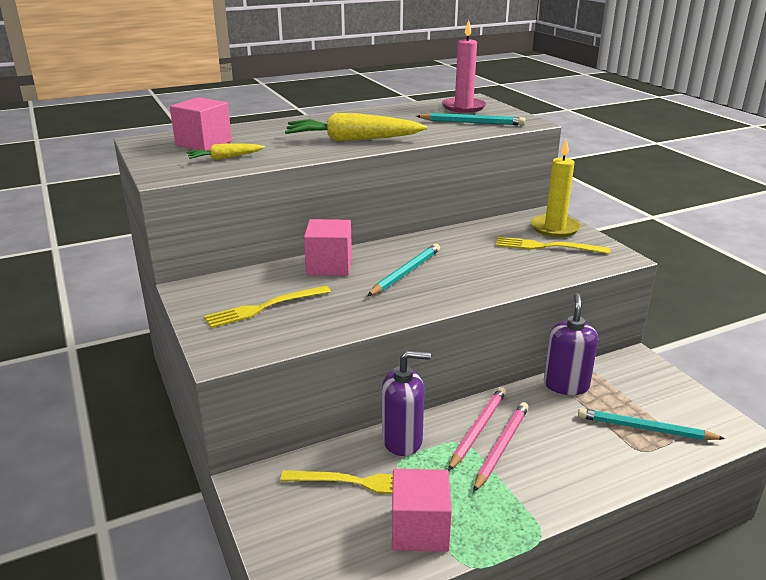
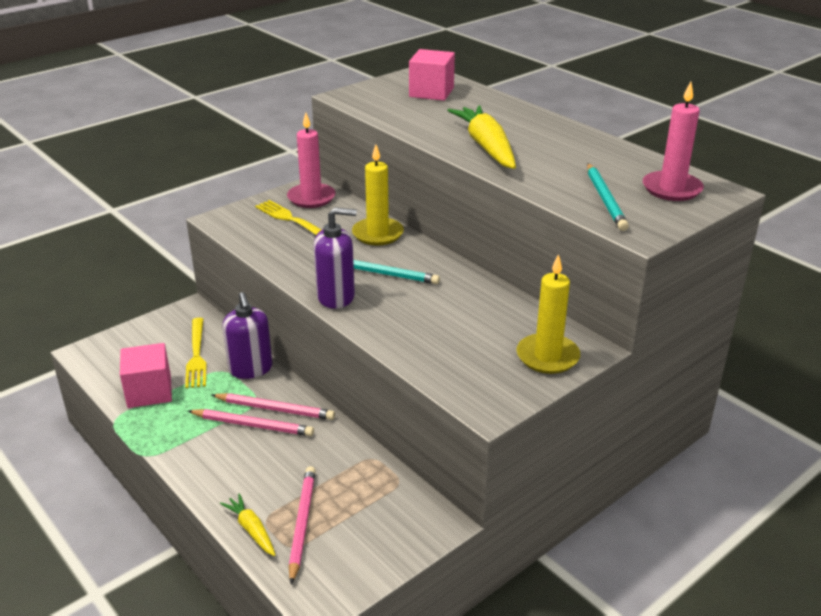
camera: 75 degrees right, 5 degrees up
yellow carrot [186,143,265,160] -> yellow carrot moved to [220,493,275,556]
pink cube [304,219,352,276] -> yellow candle [352,145,404,245]
yellow fork [496,237,610,254] -> none
purple soap dispenser [544,293,598,395] -> purple soap dispenser moved to [313,207,357,309]
turquoise pencil [578,408,725,440] -> pink pencil [289,466,316,585]
none -> pink candle [287,113,336,208]

